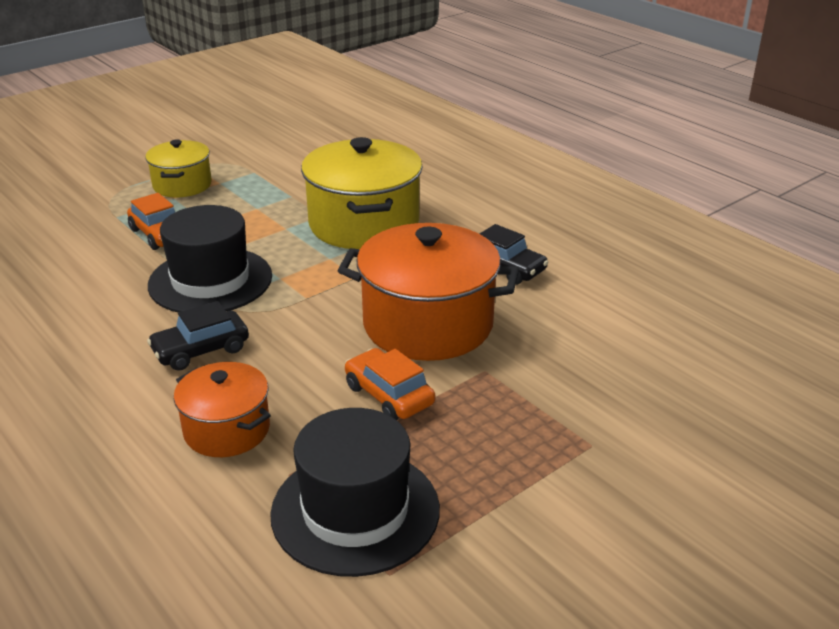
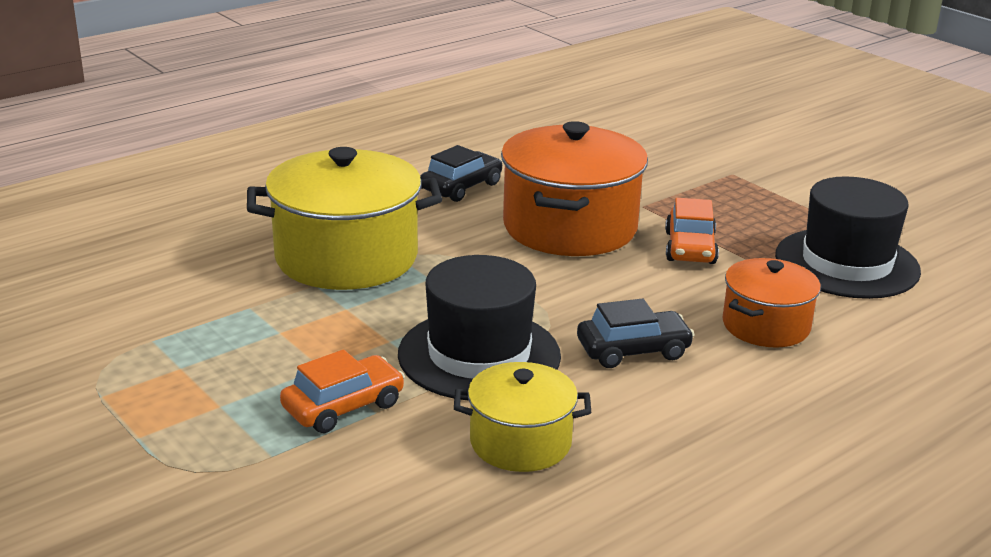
camera: 90 degrees left, 5 degrees down
yellow pot [145,140,212,198] -> yellow pot moved to [454,362,591,472]
black car [147,301,249,371] -> black car turned 75 degrees counterclockwise [577,299,695,368]
orange car [345,348,435,420] -> orange car turned 45 degrees counterclockwise [665,198,719,264]

